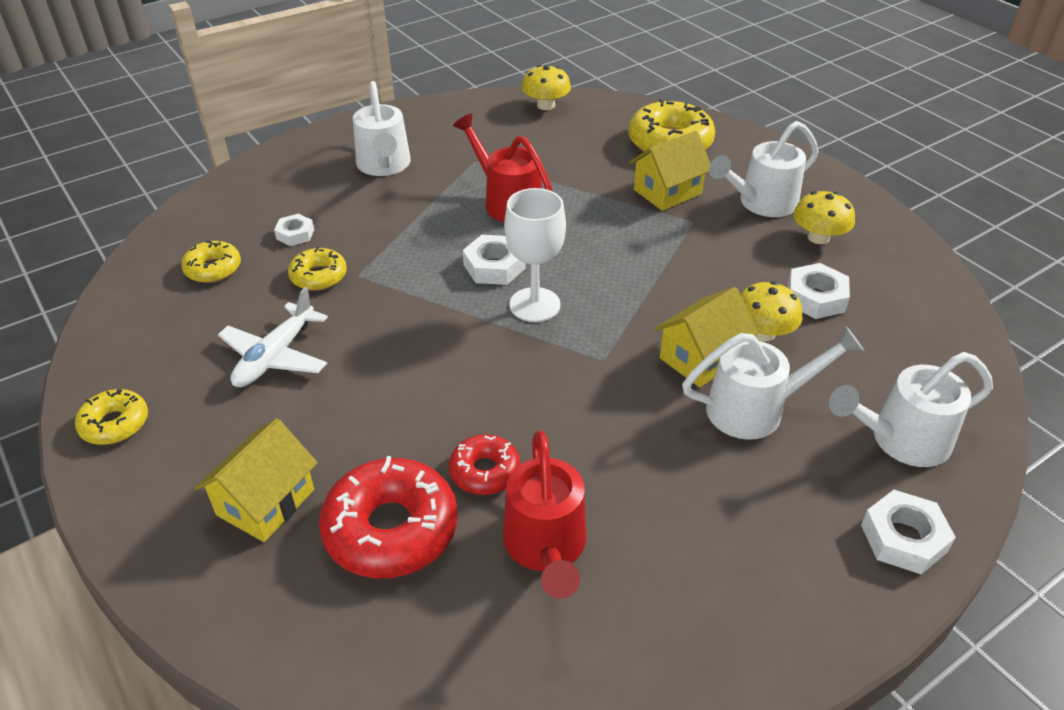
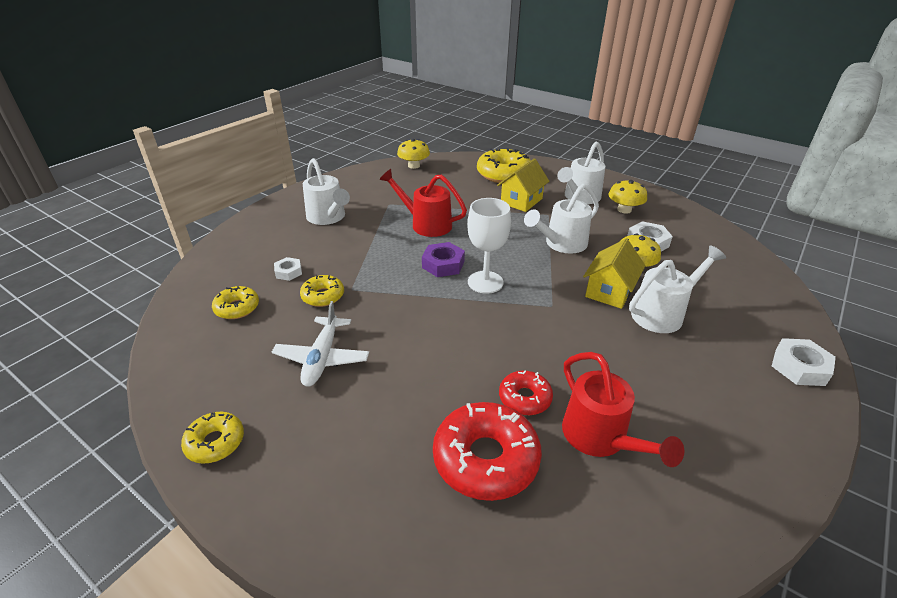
camera: 20 degrees left, 5 degrees down
yellow house [195,418,318,542] -> none
white nut [463,235,526,285] -> purple nut [422,242,465,277]
white watering can [829,352,993,467] -> white watering can moved to [524,184,599,254]

